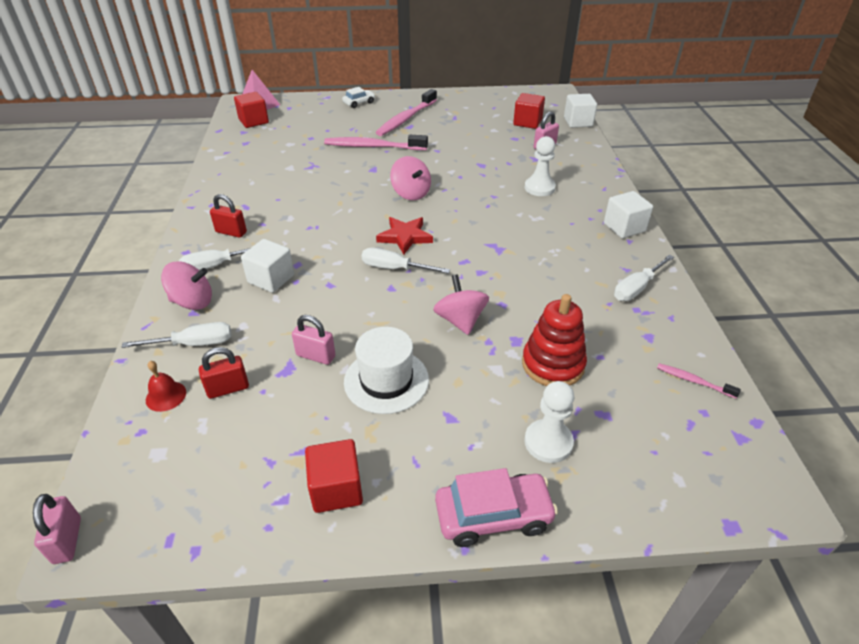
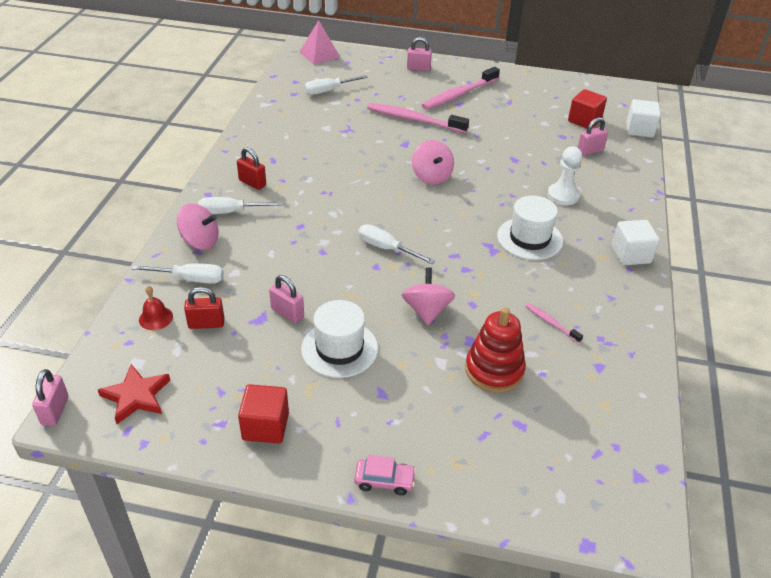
camera: 15 degrees right, 0 degrees up
red cube [234,92,269,128] -> none
white cube [241,239,294,293] -> none
white car [342,87,375,108] -> pink padlock [407,37,432,71]
red star [376,217,433,255] -> red star moved to [98,364,170,424]
pink car [435,468,558,547] -> pink car [354,455,416,496], size x0.60
white pawn [524,381,574,463] -> none
white screwdriver [614,255,674,301] -> white screwdriver moved to [304,75,368,95]
pink toothbrush [657,363,741,398] -> pink toothbrush moved to [526,303,583,343]
none -> white hat [497,196,563,260]

